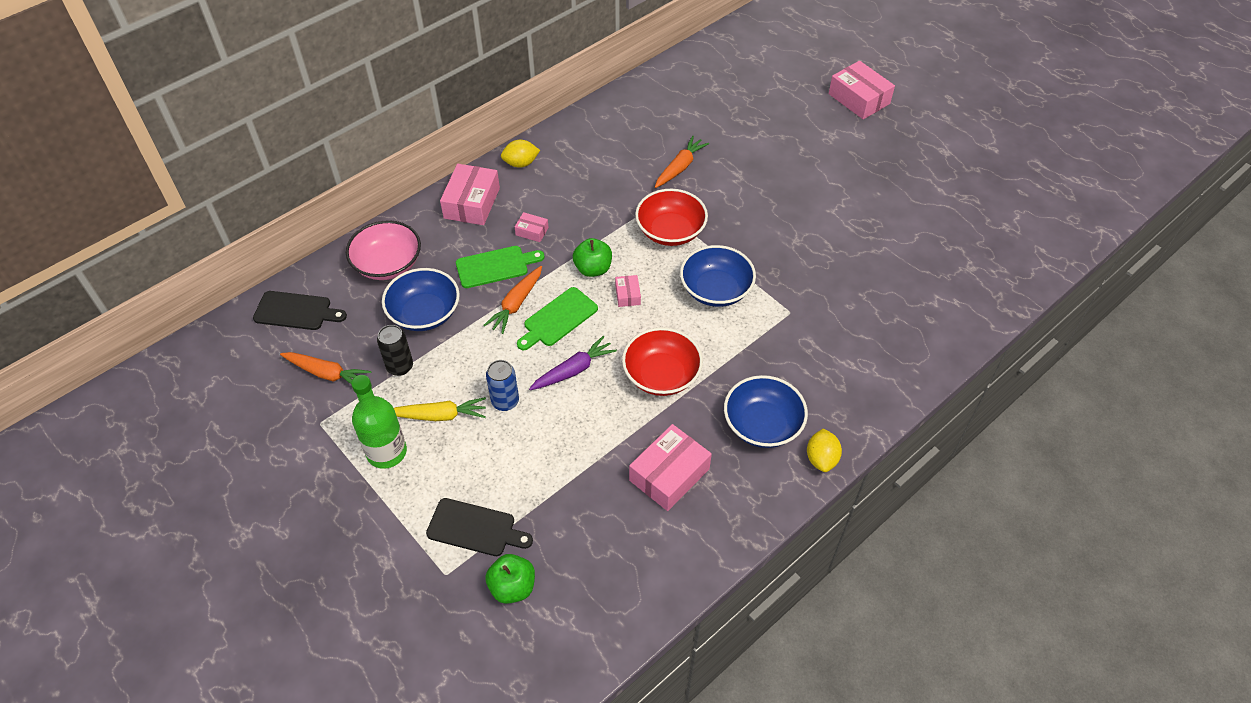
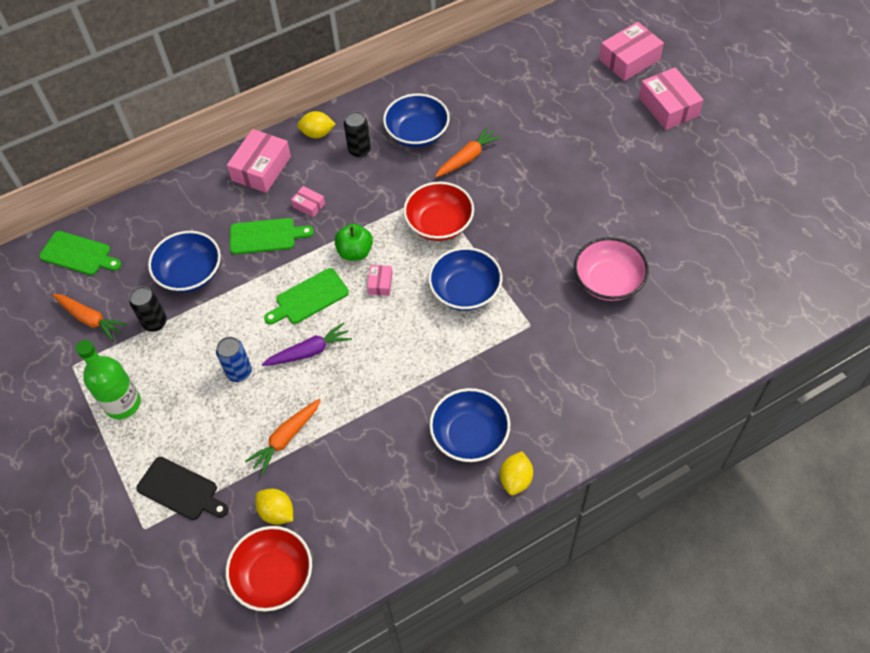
camera: 15 degrees right, 5 degrees up
black cutting board [253,291,347,330] -> green cutting board [39,231,121,275]
pink bowl [346,220,421,280] -> pink bowl moved to [574,237,649,301]
yellow carrot [394,397,486,421] -> none
orange carrot [483,266,542,334] -> orange carrot moved to [245,399,321,475]
green apple [486,554,535,604] -> none
red bowl [622,327,703,396] -> red bowl moved to [226,526,312,612]
pink box [629,424,712,511] -> pink box moved to [599,22,664,81]
none -> yellow lemon [255,489,293,525]
none -> black can [344,111,371,157]
none -> blue bowl [383,94,450,147]

